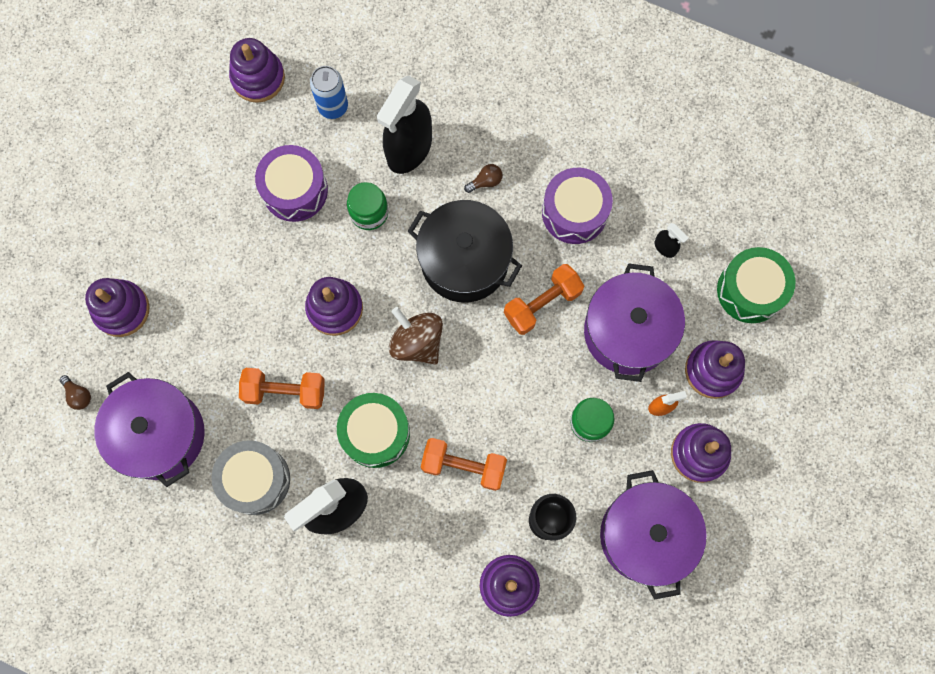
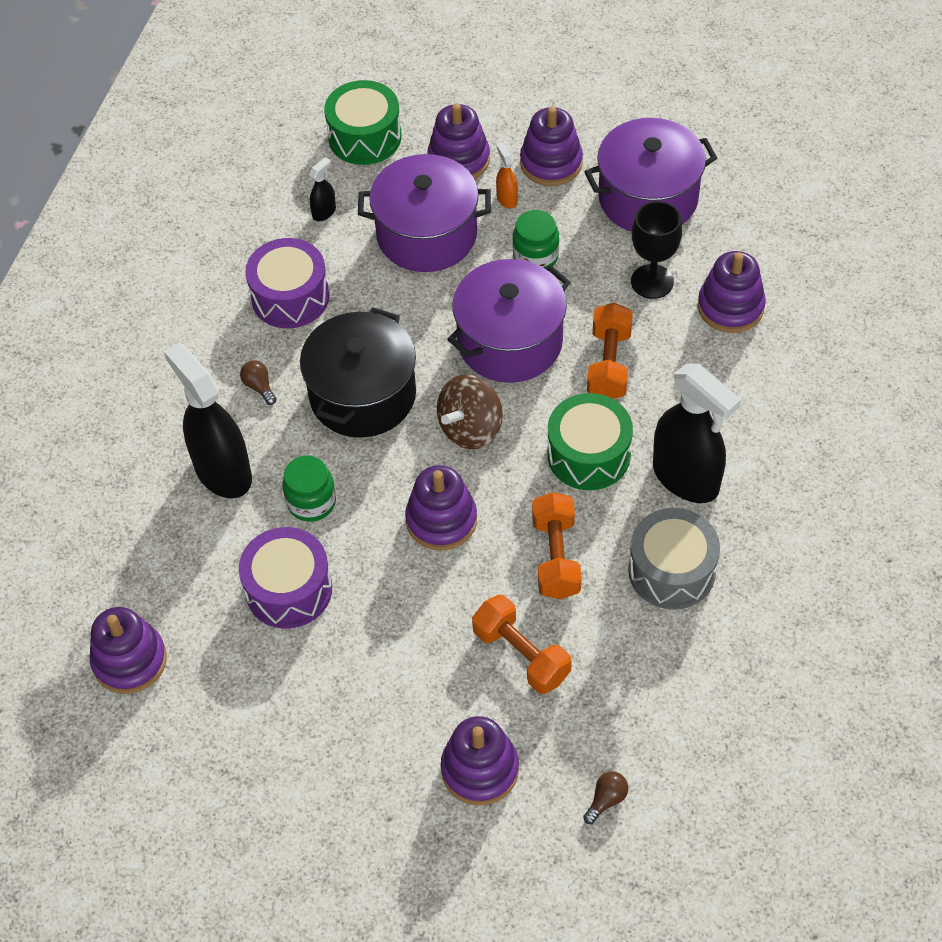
camera: 95 degrees left, 20 degrees down
purple pot [94,372,205,487] -> purple pot moved to [447,259,570,383]
blue can [310,66,348,119] -> none
black spray bottle [377,75,432,174] -> black spray bottle turned 150 degrees counterclockwise [164,342,252,498]
orange dumbbell [504,264,584,335] -> orange dumbbell moved to [472,595,572,694]

